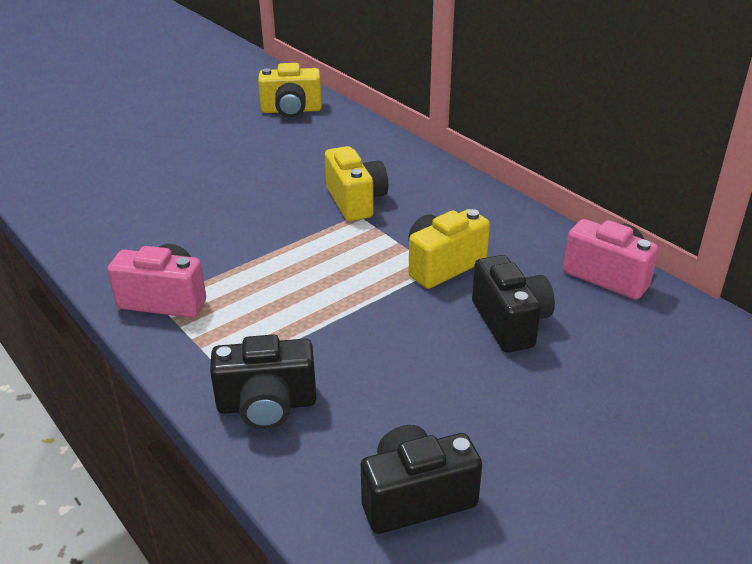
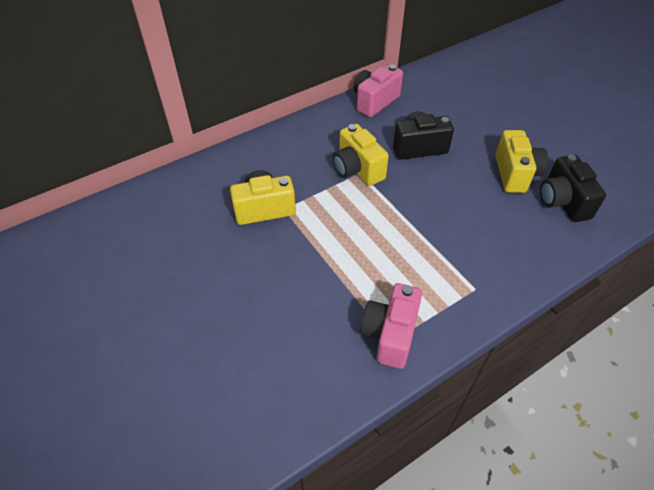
camera: 85 degrees left, 15 degrees up
black camera [210,334,317,429] -> none
yellow camera [258,63,322,118] -> yellow camera moved to [496,130,548,193]

